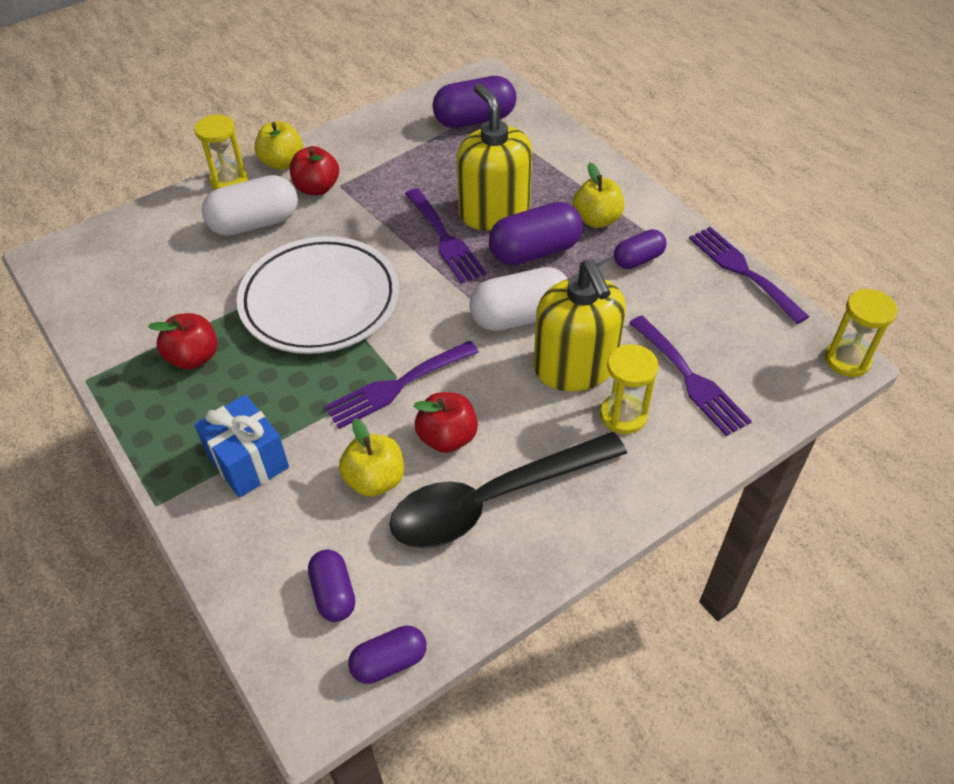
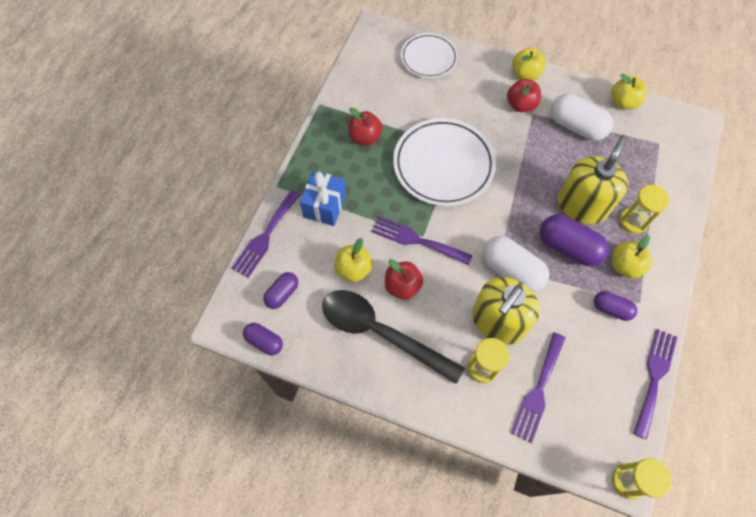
camera: 55 degrees right, 15 degrees up
yellow hourglass [194,114,248,190] -> yellow hourglass moved to [620,185,669,234]
white capsule [202,175,298,236] -> white capsule moved to [551,94,613,141]
purple fork [405,188,486,284] -> purple fork moved to [232,190,300,278]
purple capsule [433,76,517,128] -> none
none -> white plate [401,33,458,78]
none -> yellow apple [611,74,647,109]

